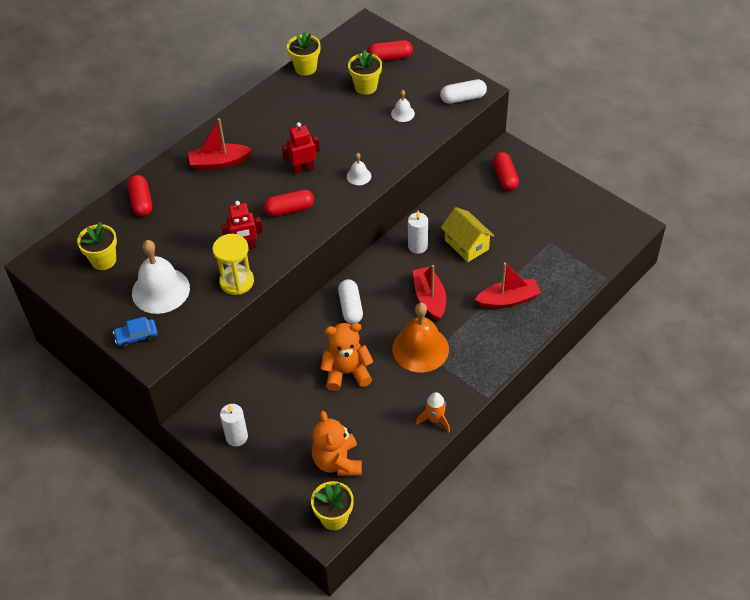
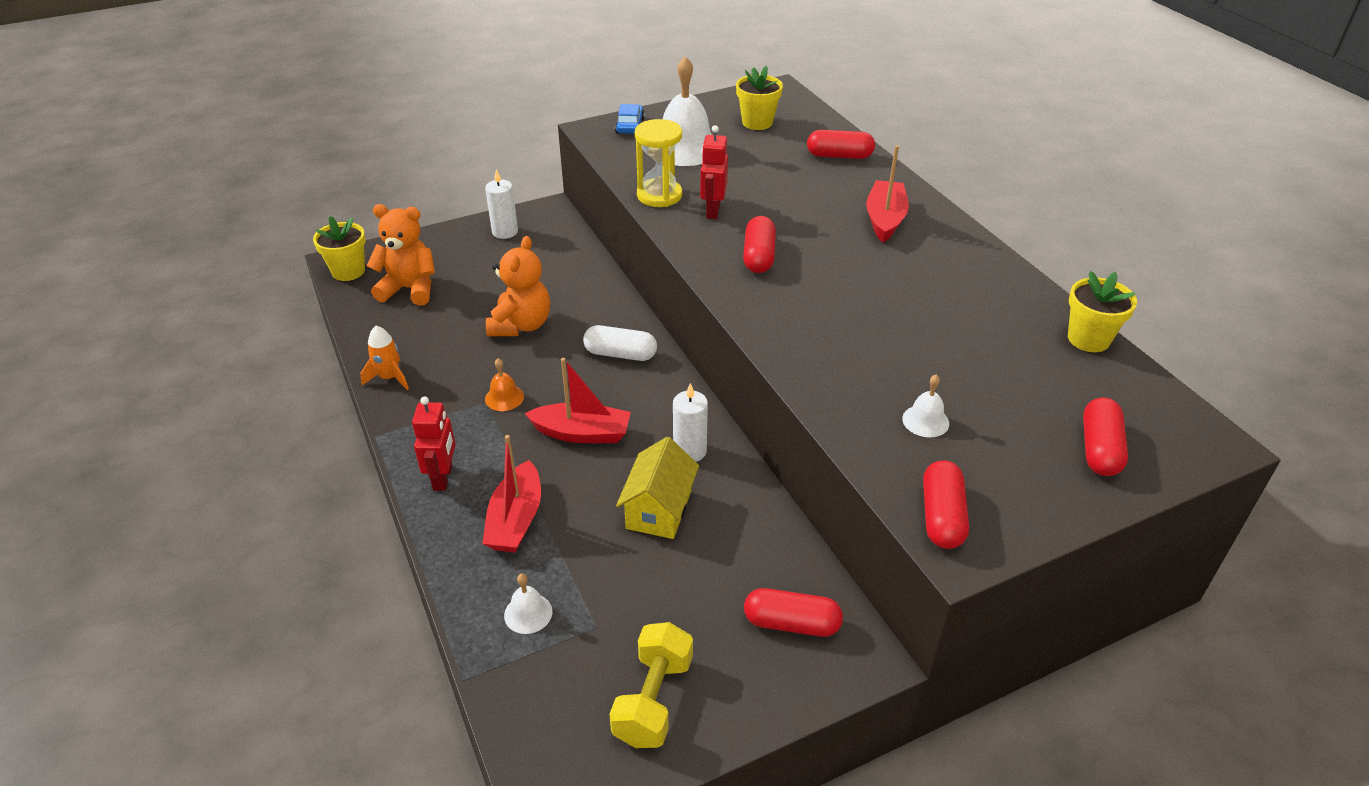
camera: 110 degrees right, 10 degrees down
red robot [282,122,320,175] -> red robot moved to [412,396,456,491]
white bell [347,153,371,185] -> white bell moved to [504,574,553,634]
yellow flower pot [348,50,382,95] -> none
orange bell [392,302,449,372] -> orange bell [485,358,524,411], size x0.46
white capsule [440,79,487,104] -> red capsule [923,460,969,549]
yellow house [441,207,494,262] -> yellow house turned 60 degrees counterclockwise [616,437,699,539]
none -> yellow dumbbell [609,622,693,748]

